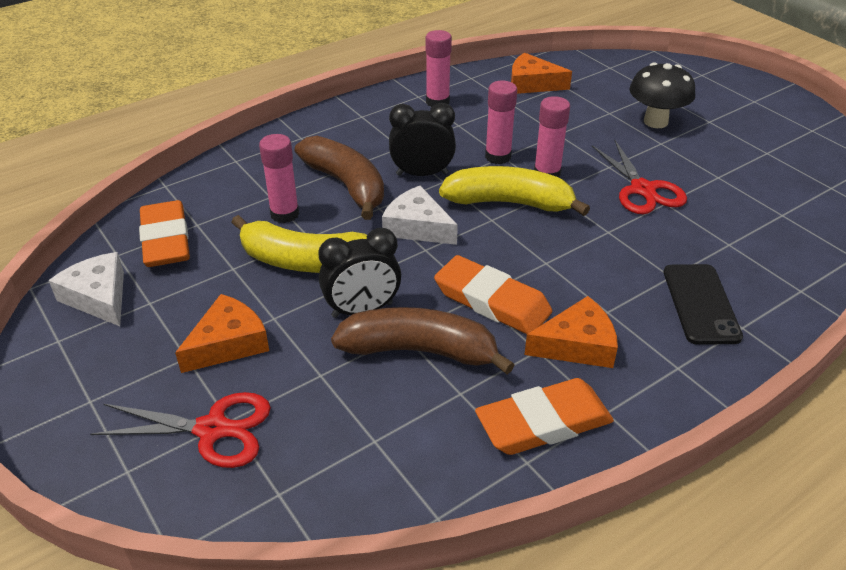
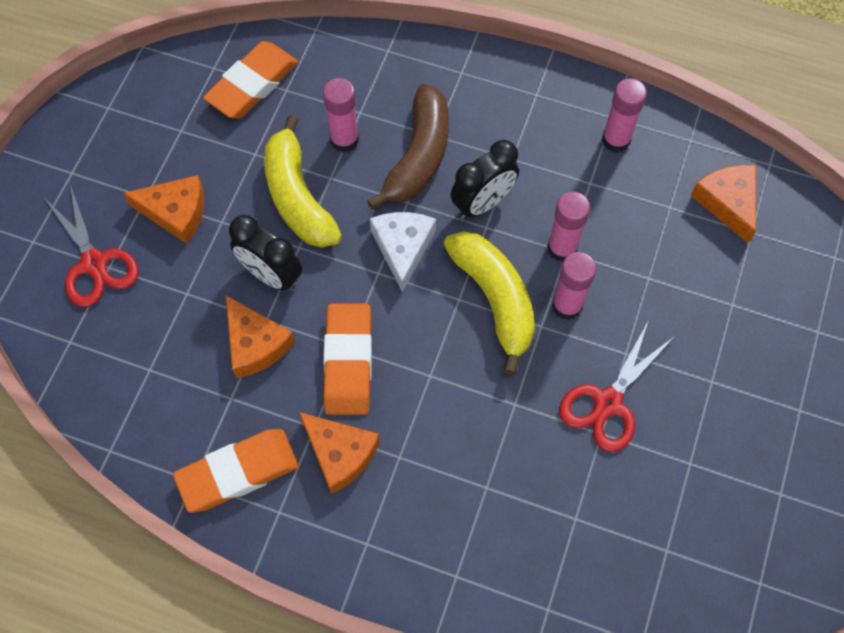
camera: 55 degrees right, 25 degrees up
white cheese [48,252,124,326] -> none
brown banana [331,307,515,374] -> orange cheese [226,296,295,378]
black clock [389,103,456,176] -> black clock turned 90 degrees clockwise [451,140,519,219]
orange eraser [475,378,614,455] -> orange eraser turned 60 degrees counterclockwise [173,429,299,513]
black mushroom [629,62,695,128] -> none
black phone [664,264,743,345] -> none

